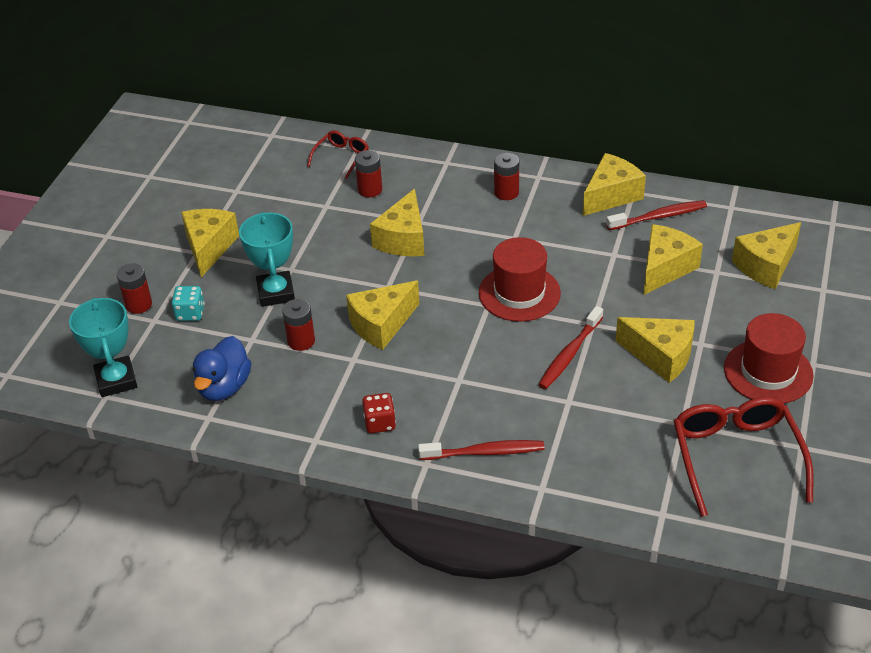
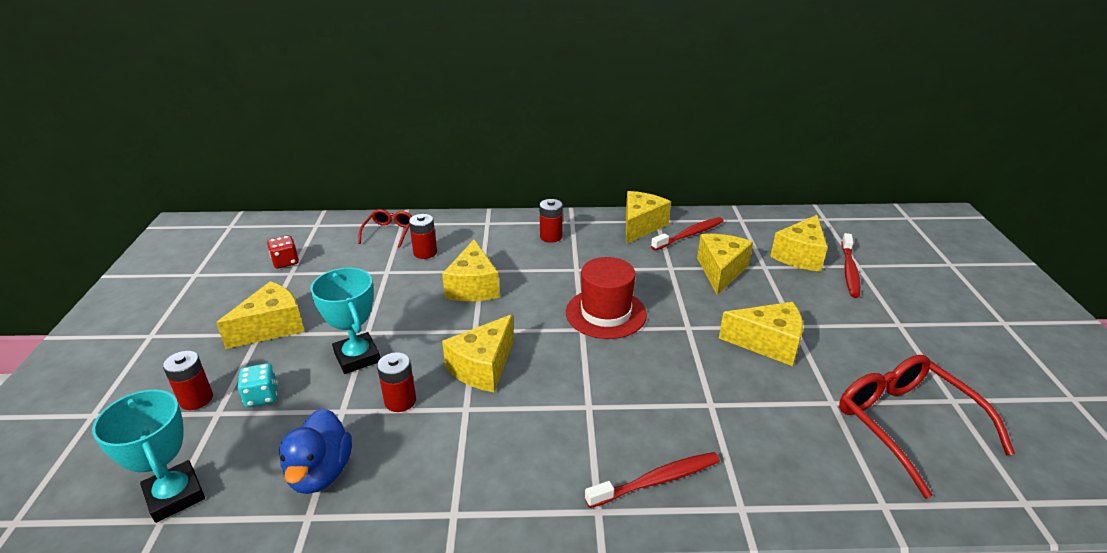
camera: 20 degrees left, 10 degrees down
yellow cheese [181,209,239,277] -> yellow cheese turned 60 degrees clockwise [216,281,305,349]
red dice [362,393,396,433] -> red dice moved to [267,235,299,269]
red toothbrush [538,306,603,389] -> red toothbrush moved to [841,233,860,298]
red hat [724,313,814,404] -> none

